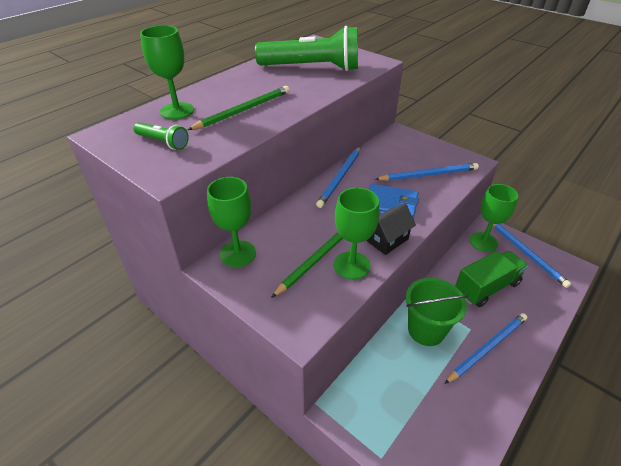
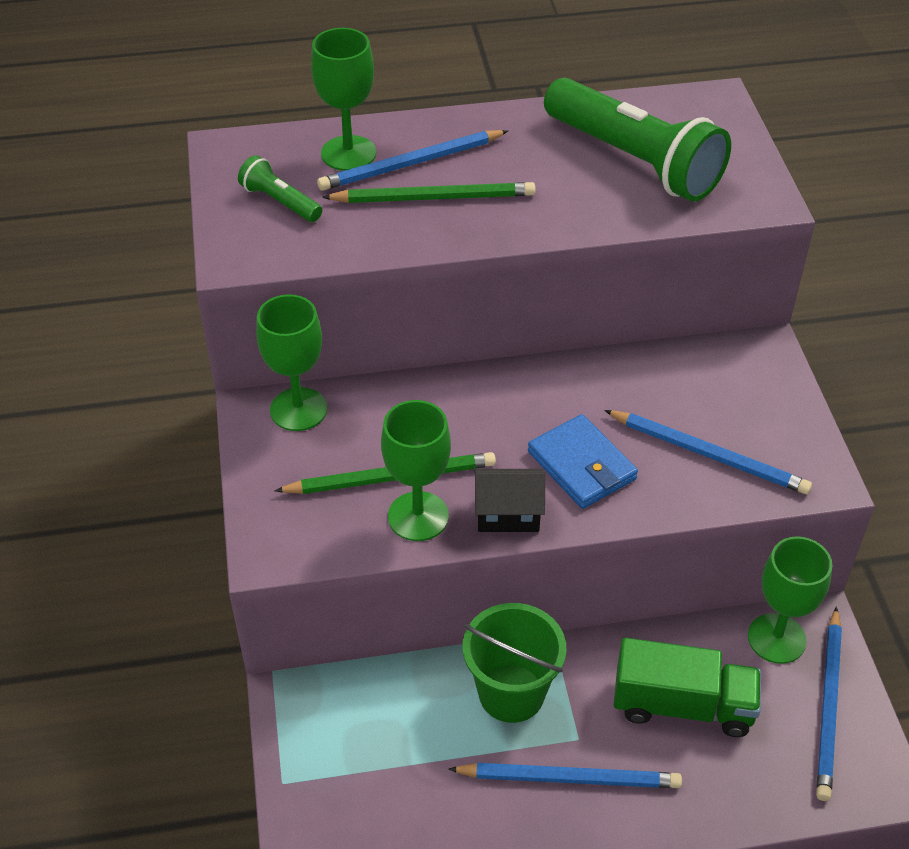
camera: 40 degrees right, 5 degrees up
green flashlight [133,122,189,150] -> green flashlight turned 150 degrees clockwise [238,155,322,222]
blue pencil [316,146,361,208] -> blue pencil moved to [317,130,509,191]

